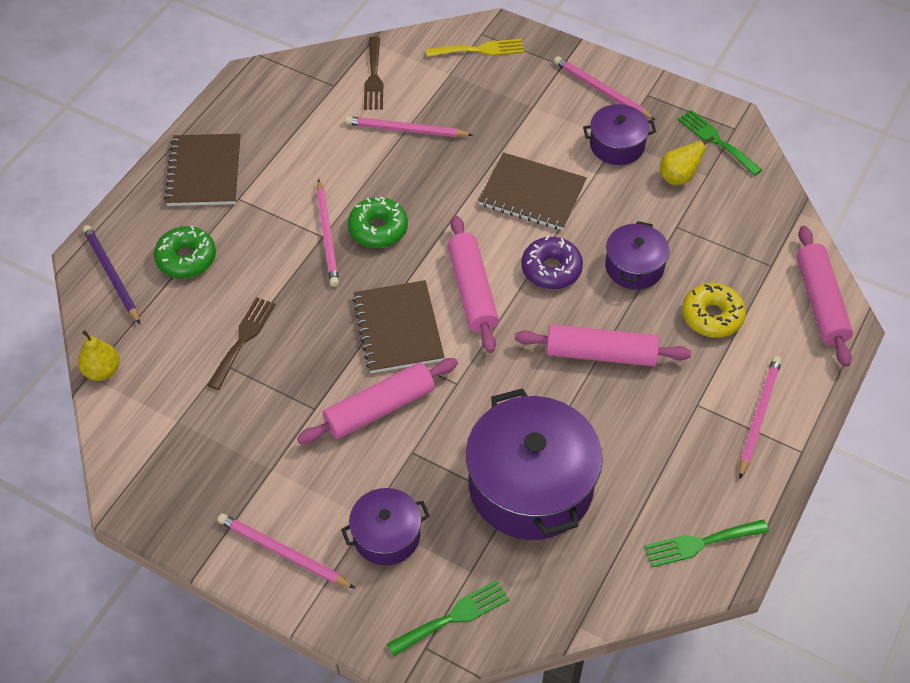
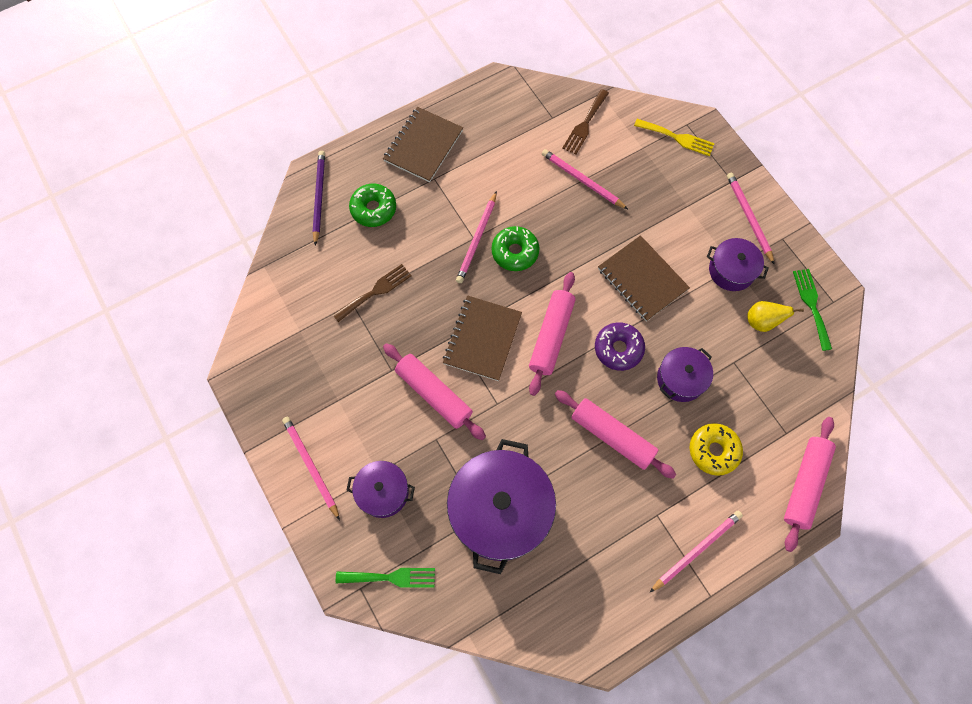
camera: 30 degrees right, 15 degrees up
yellow pear [78,330,120,381] -> none
pink rolling pin [297,358,458,444] -> pink rolling pin turned 45 degrees clockwise [383,343,486,440]
green fork [644,520,769,568] -> none

